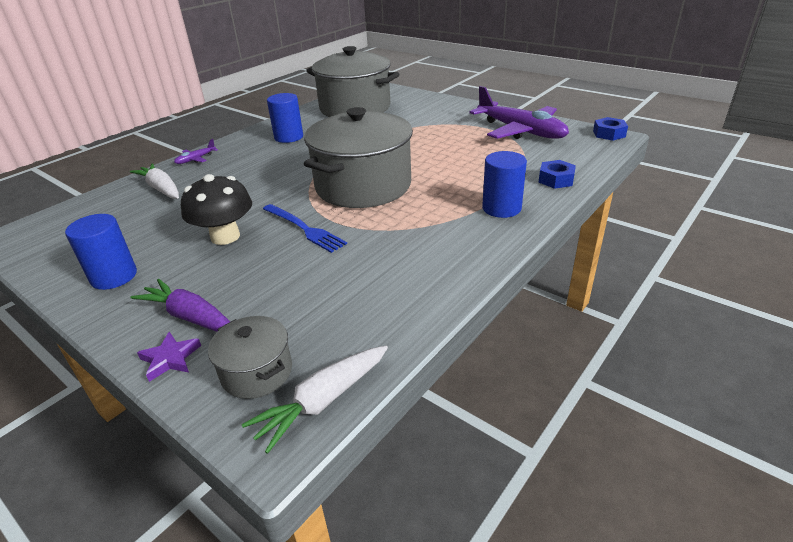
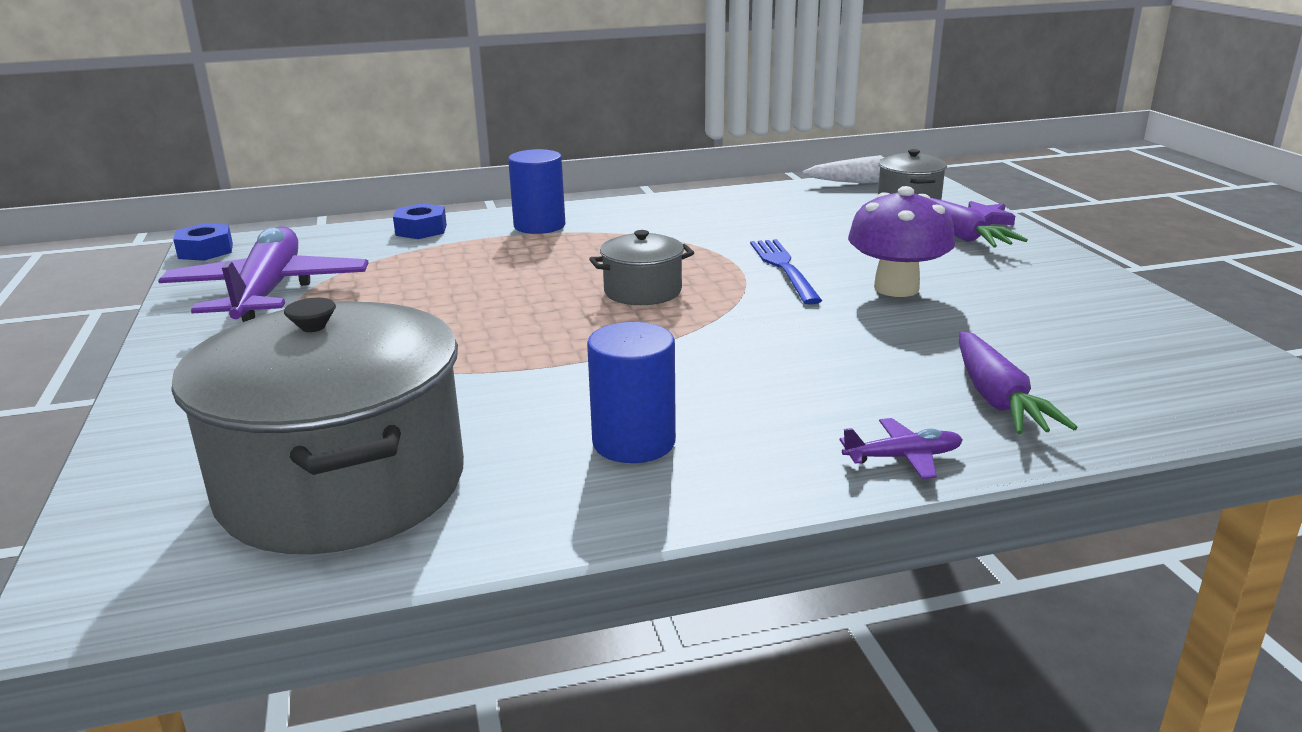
camera: 145 degrees left, 10 degrees down
blue cylinder [65,214,137,290] -> none
white carrot [130,163,179,199] -> purple carrot [959,331,1077,434]
black mushroom [181,174,252,245] -> purple mushroom [848,186,956,297]
grey pot [304,107,413,208] -> grey pot [589,230,694,305], size x0.46

